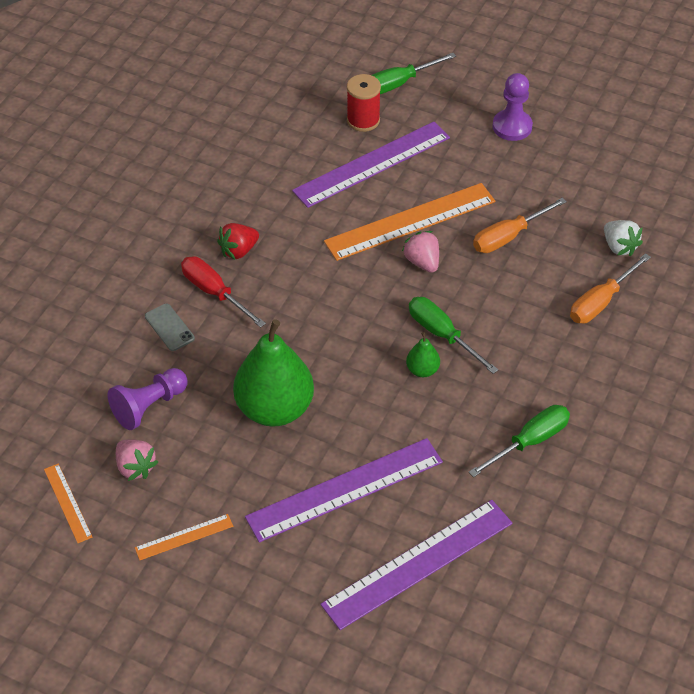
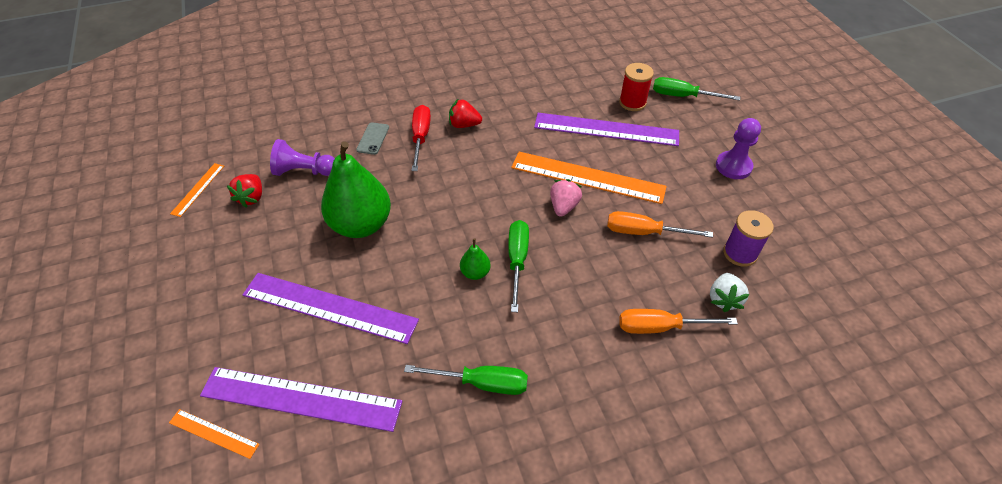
camera: 45 degrees right, 0 degrees up
pink strawberry [116,439,158,481] -> red strawberry [227,174,262,207]
orange ruler [135,514,233,560] -> orange ruler moved to [169,409,260,459]
none -> purple spool [723,210,774,267]

